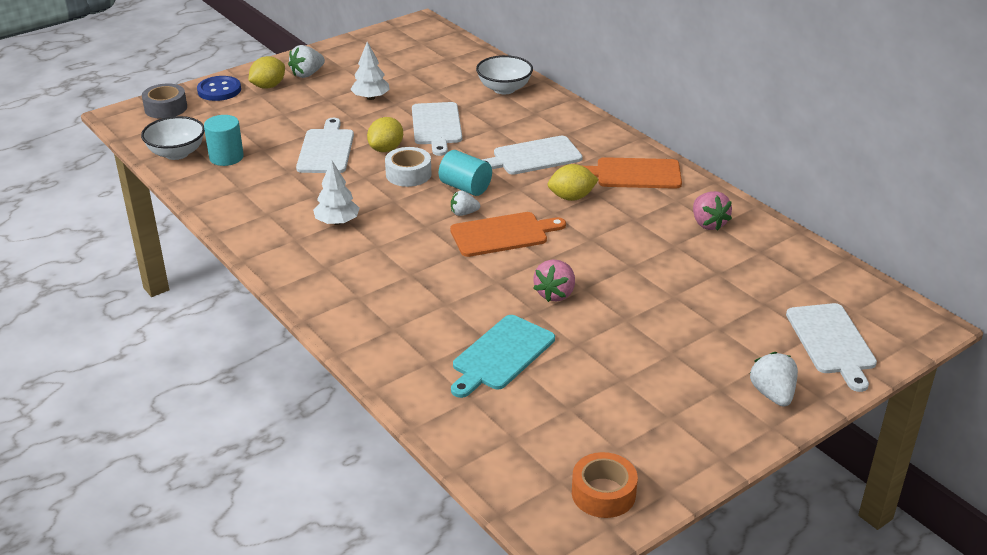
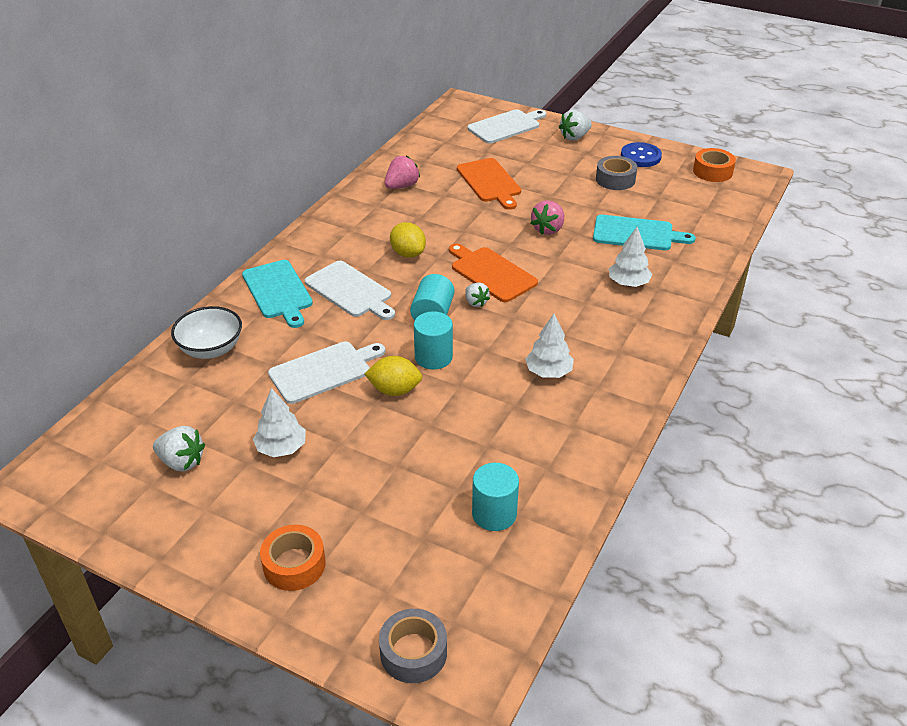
camera: 115 degrees left, 5 degrees up
white bowl [141,116,205,160] -> none
blue button [197,76,241,101] -> blue button moved to [621,142,662,167]
yellow lemon [248,56,285,89] -> orange tape [260,525,325,591]
white strawberry [288,45,325,78] -> white strawberry moved to [153,426,205,471]
white cutting board [296,118,354,173] -> none
white tape [385,147,432,187] -> turquoise cylinder [414,311,453,370]
pink strawberry [533,259,575,302] -> pink strawberry turned 120 degrees clockwise [531,200,564,235]
orange cutting board [584,157,682,189] -> orange cutting board moved to [457,158,521,210]
none -> turquoise cutting board [242,260,313,328]
none -> grey tape [596,156,637,190]
none -> white tree [609,227,652,287]

